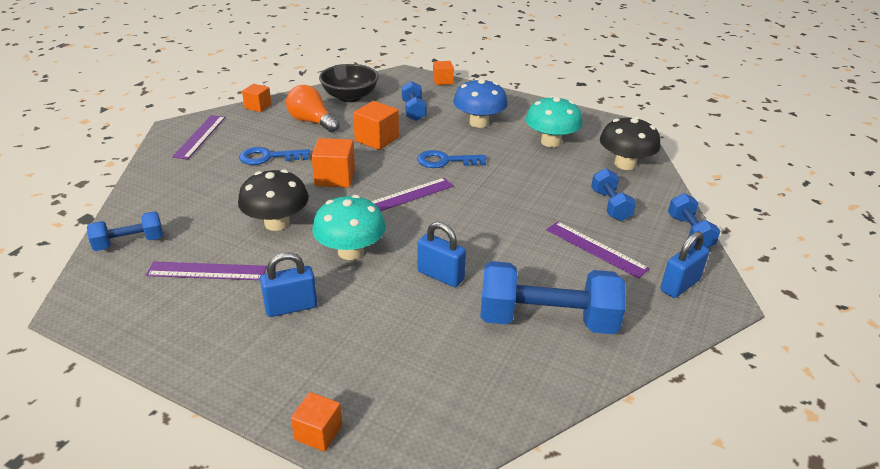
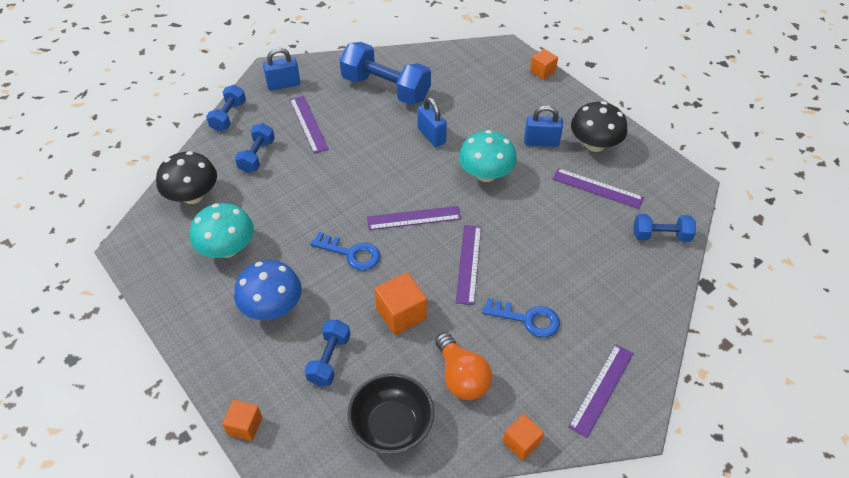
camera: 155 degrees left, 15 degrees up
black mushroom [238,170,309,231] -> black mushroom moved to [571,101,628,152]
orange cube [311,138,355,188] -> purple ruler [456,225,481,305]

